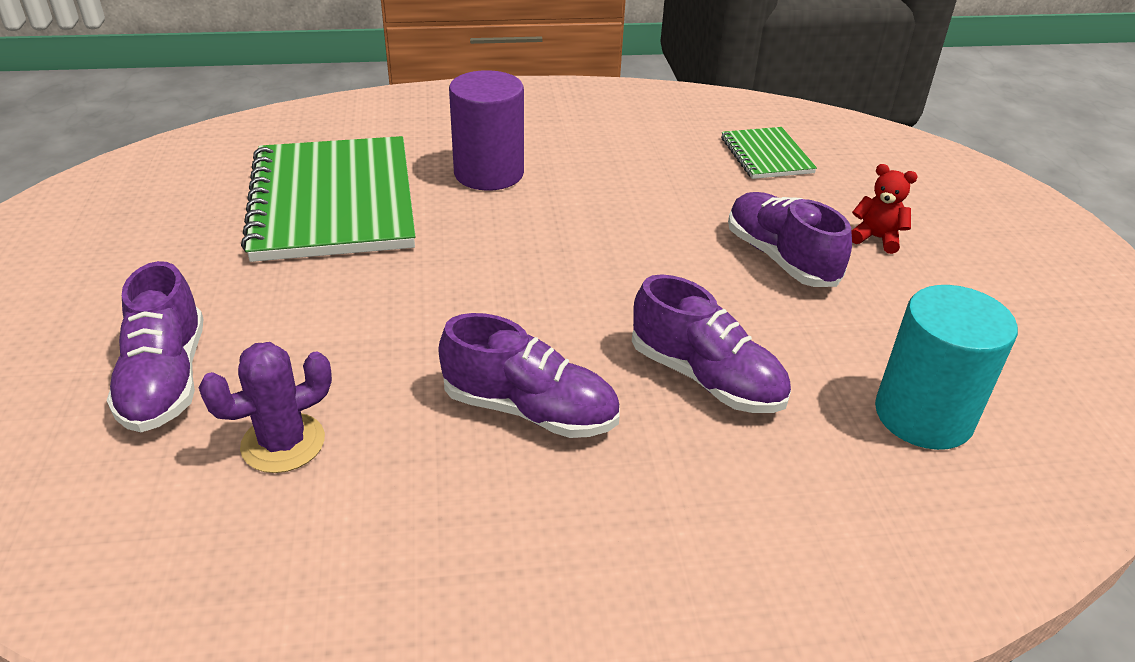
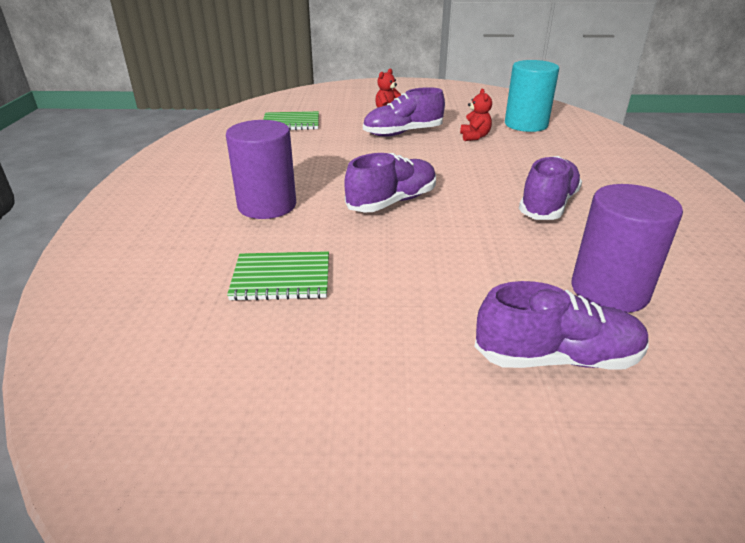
camera: 80 degrees left, 5 degrees down
purple cactus [199,342,332,473] -> purple cylinder [572,184,683,313]
green notebook [241,136,416,262] -> green notebook [227,251,329,301], size x0.49
purple shoe [632,274,791,413] -> purple shoe moved to [344,153,436,213]
none -> red teddy bear [460,89,492,141]

